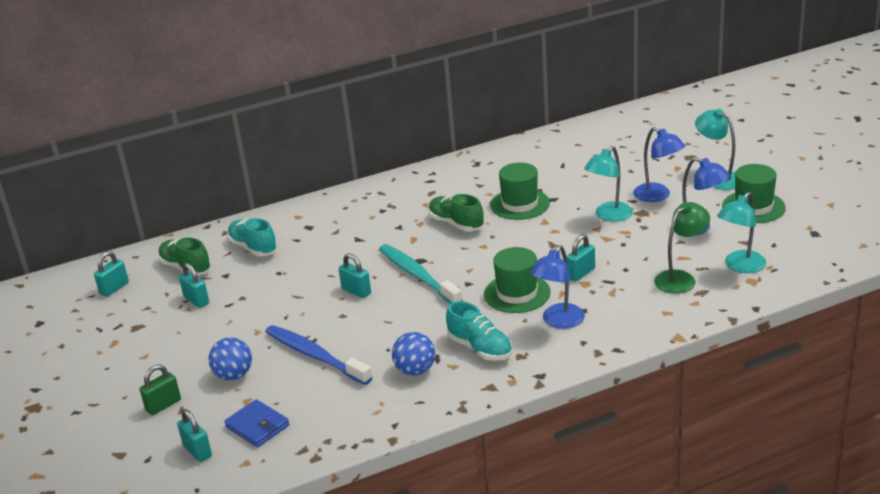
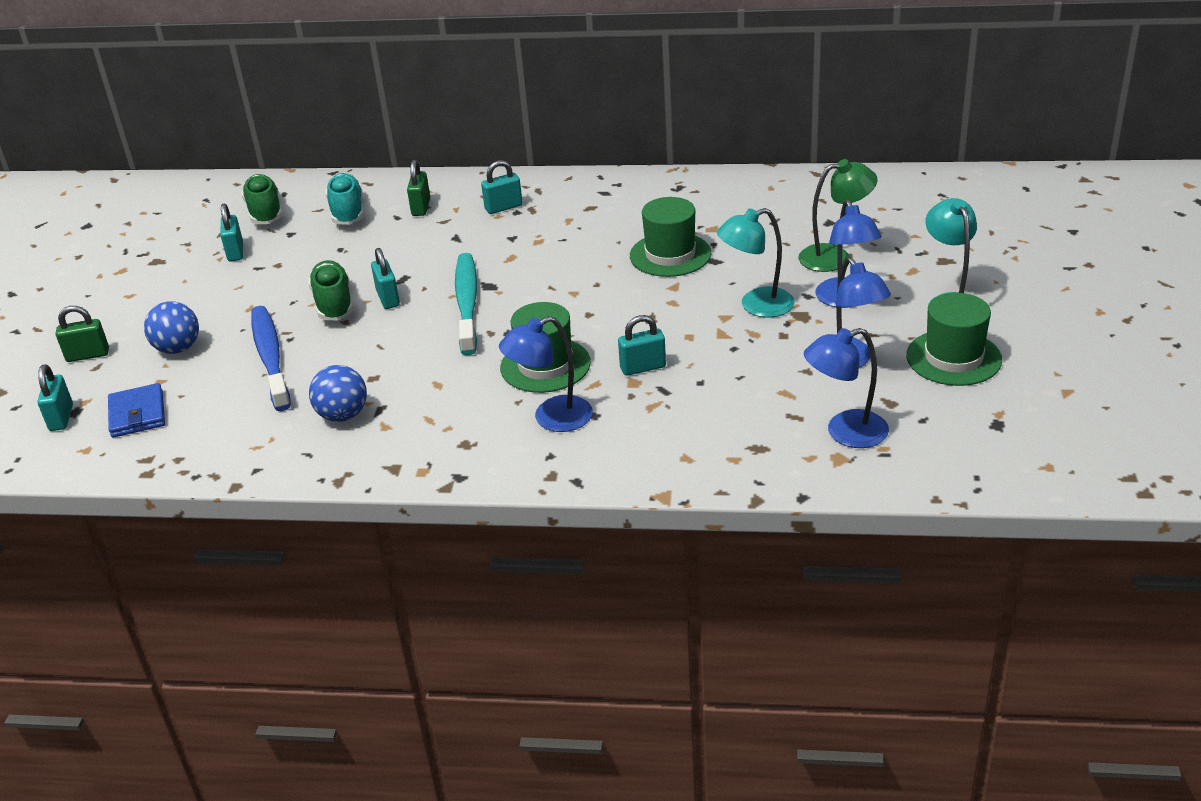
camera: 30 degrees right, 5 degrees up
turquoise padlock [94,251,129,297] -> turquoise padlock moved to [481,160,523,214]
green shoe [428,194,484,231] -> green shoe moved to [308,260,354,320]
turquoise shoe [446,301,512,361] -> none
green lamp [654,202,710,294] -> green lamp moved to [798,159,878,272]
turquoise lamp [717,192,766,273] -> blue lamp [804,328,889,448]
none -> green padlock [407,160,430,216]

